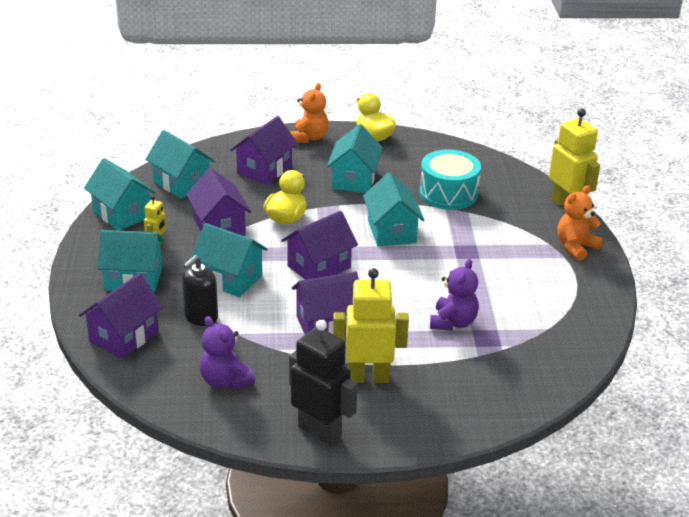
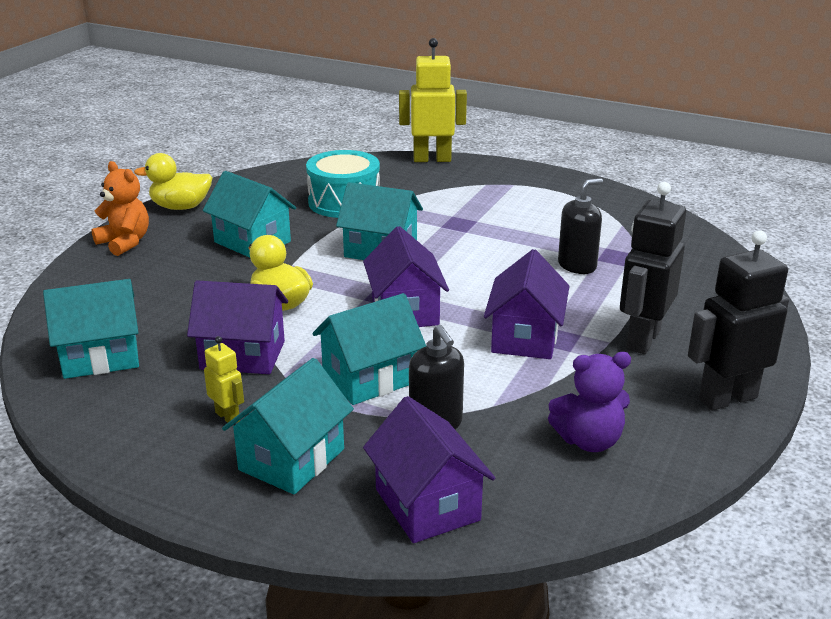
camera: 60 degrees left, 5 degrees down
turquoise house [84,158,156,231] -> none
purple house [231,116,298,185] -> none
yellow robot [333,268,409,383] -> black robot [620,182,686,354]
purple teddy bear [430,259,479,331] -> black soap dispenser [558,178,603,274]
orange teddy bear [557,185,603,261] -> none

